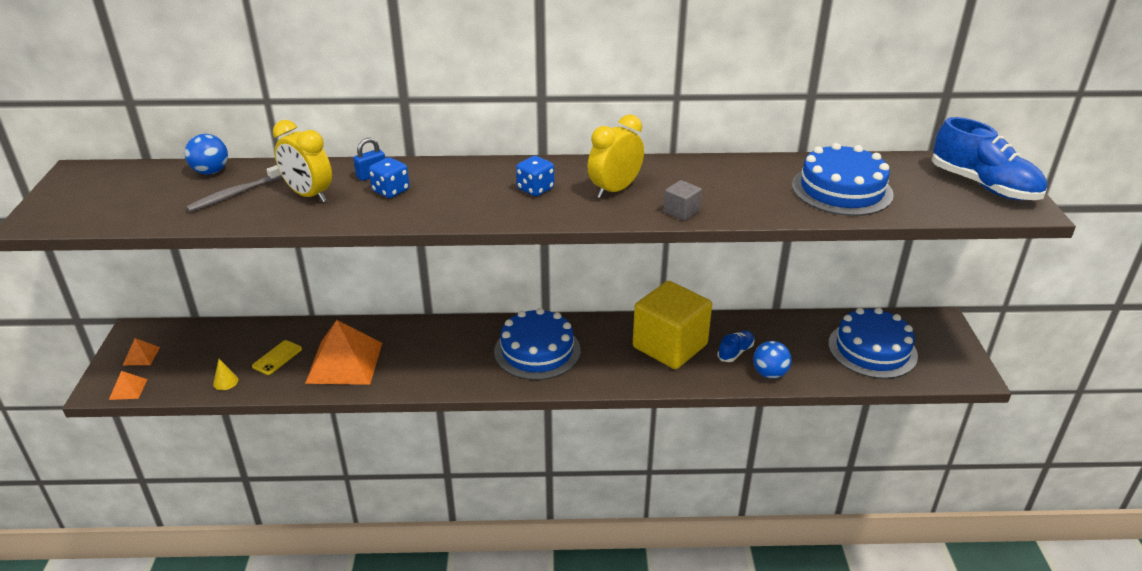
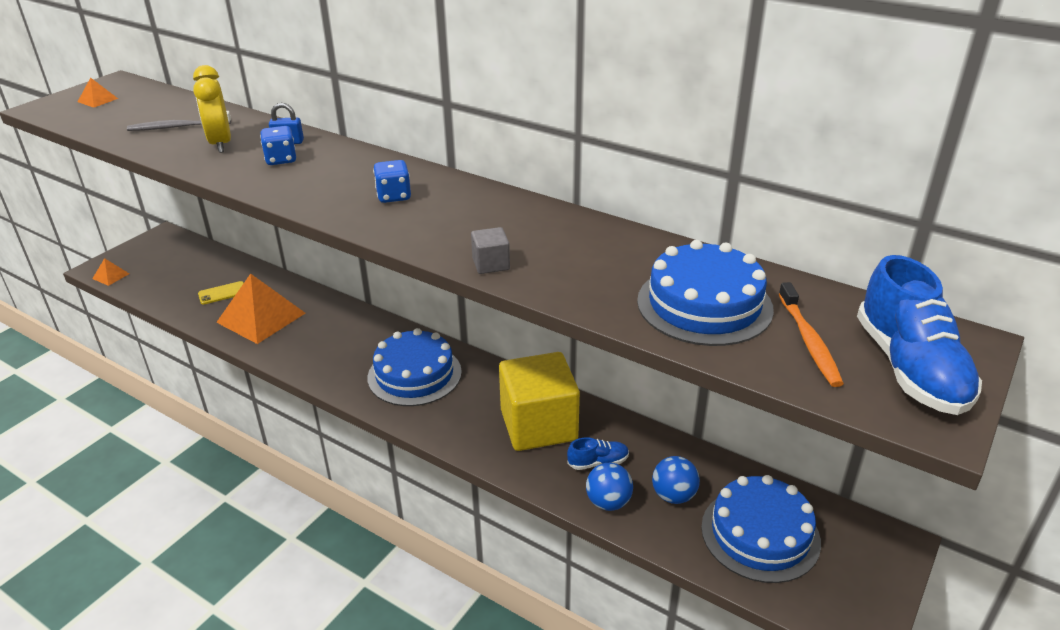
camera: 35 degrees right, 0 degrees up
orange pyramid [123,338,160,365] -> orange pyramid moved to [78,77,118,108]
blue ball [185,134,228,174] -> blue ball moved to [652,456,700,504]
yellow cone [213,359,238,390] -> none
yellow clock [587,114,644,198] -> none
none -> orange toothbrush [779,282,844,387]

